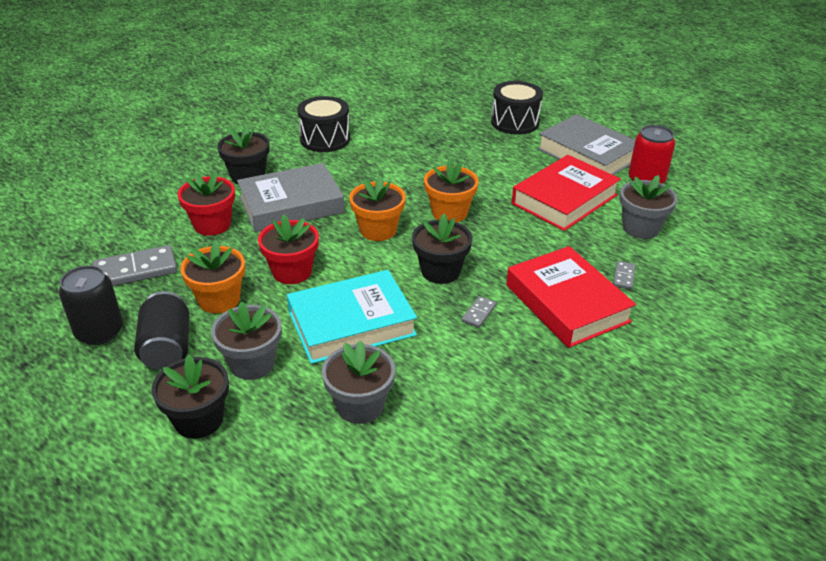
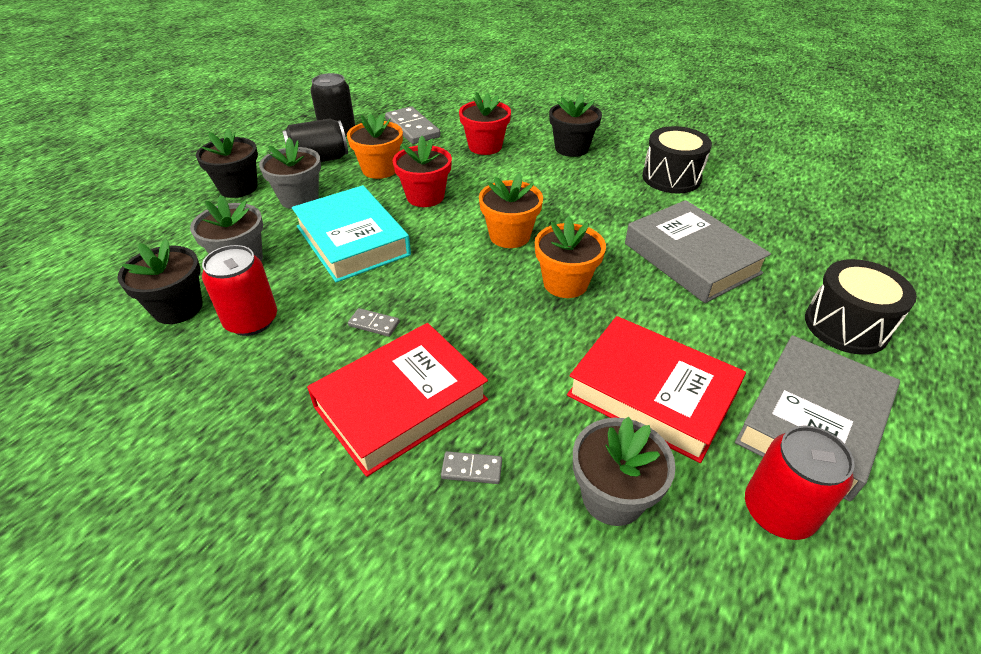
camera: 80 degrees right, 5 degrees up
grey book [237,163,345,232] -> grey book moved to [625,200,771,303]
black flower pot [412,214,472,284] -> black flower pot moved to [117,239,203,324]
none -> red can [202,245,277,336]

